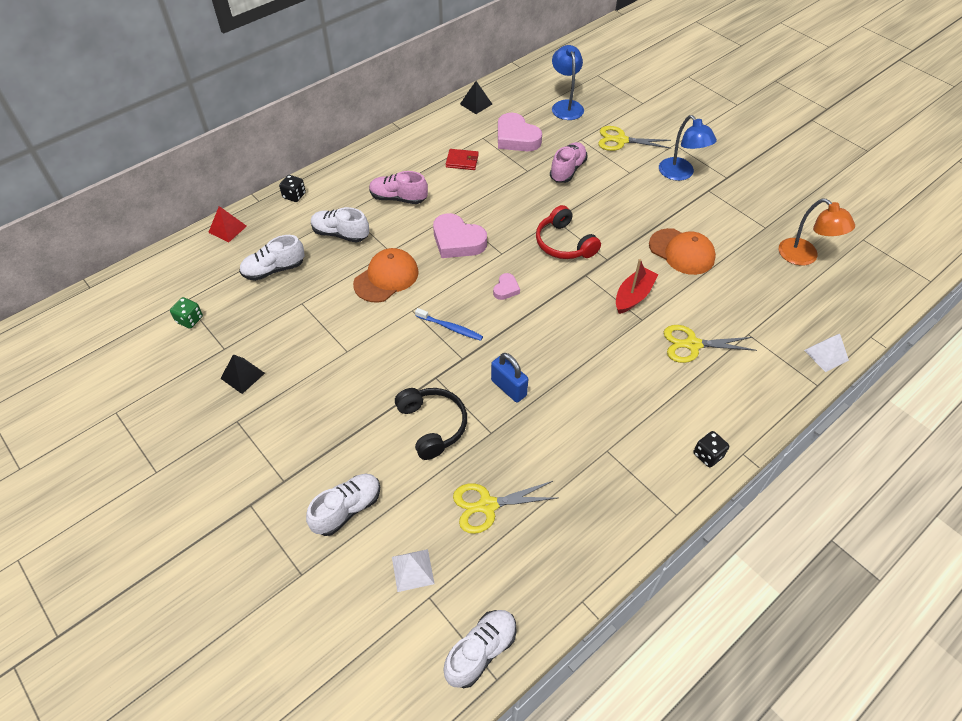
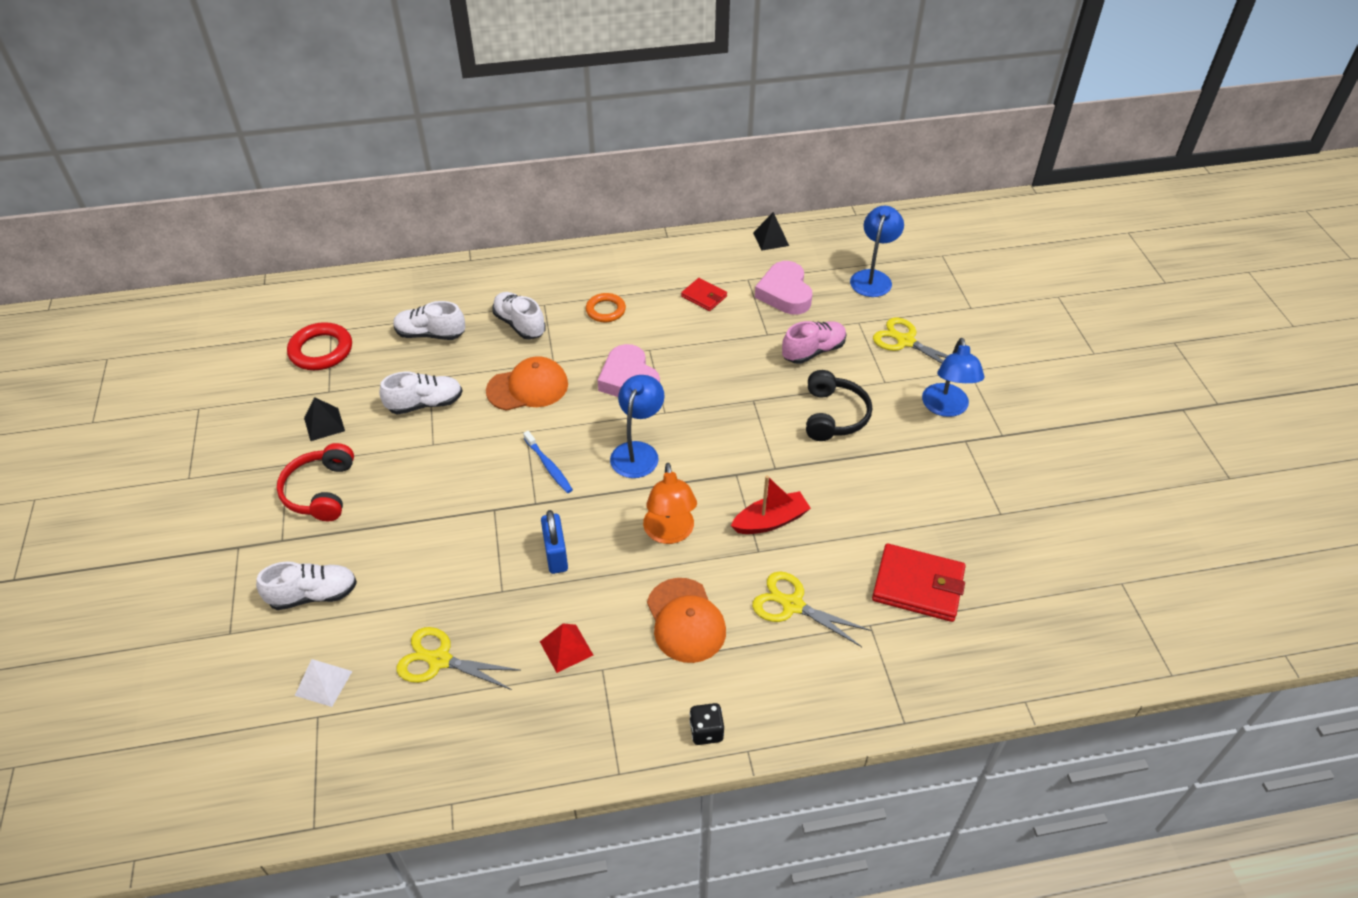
camera: 30 degrees right, 5 degrees down
green dice [170,297,203,329] -> red ring [287,322,352,370]
red pyramid [208,206,247,242] -> red pyramid moved to [540,623,593,673]
black dice [279,175,306,202] -> none
pink shoe [369,171,428,204] -> orange ring [586,293,626,322]
black headphones [395,388,467,460] -> black headphones moved to [806,370,872,441]
white shoe [444,610,517,688] -> white shoe moved to [379,372,462,415]
pink heart [493,273,520,300] -> blue lamp [610,375,664,478]
red headphones [536,205,601,259] -> red headphones moved to [277,443,354,521]
orange cap [649,228,716,275] -> orange cap moved to [647,578,726,663]
orange lamp [779,199,855,266] -> orange lamp moved to [643,463,697,544]
white pyramid [804,334,849,372] -> none
none -> red wallet [872,544,966,622]

